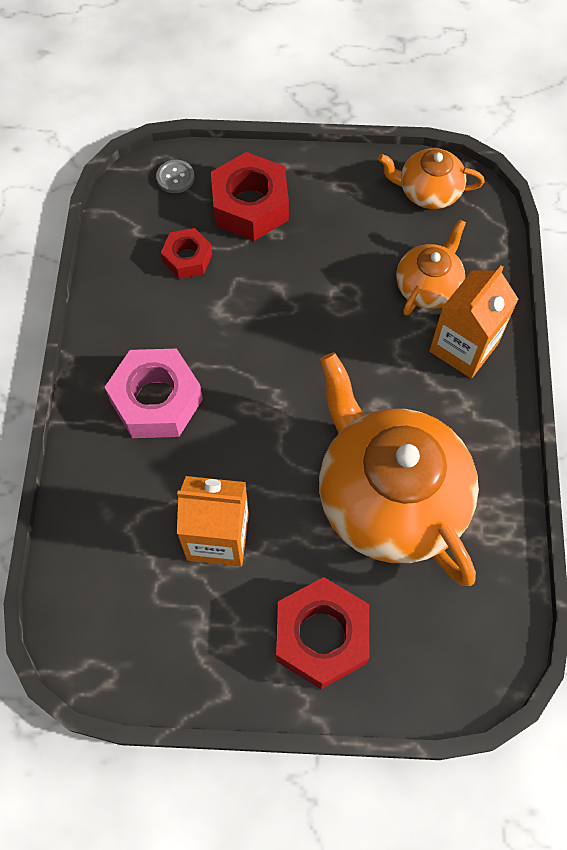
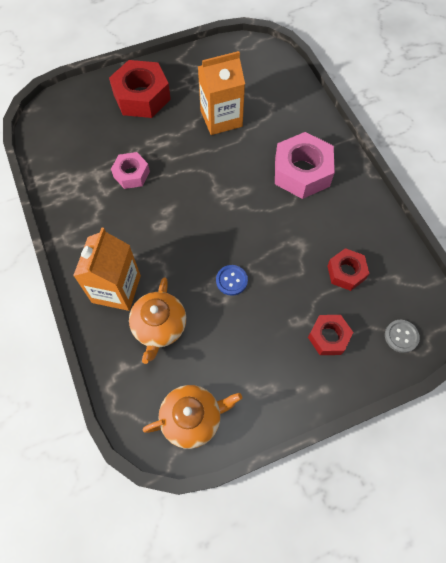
camera: 155 degrees right, 0 degrees up
red nut [211,152,289,241] -> red nut [308,315,354,355], size x0.58
orange teapot [319,352,479,586] -> pink nut [111,152,150,189]
none -> blue button [216,265,248,296]

